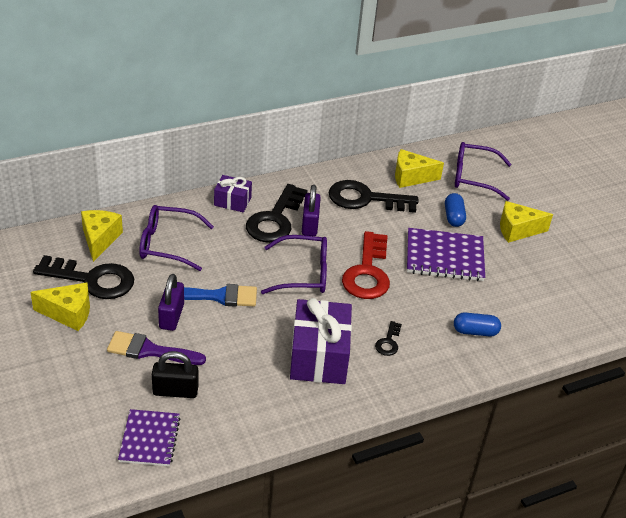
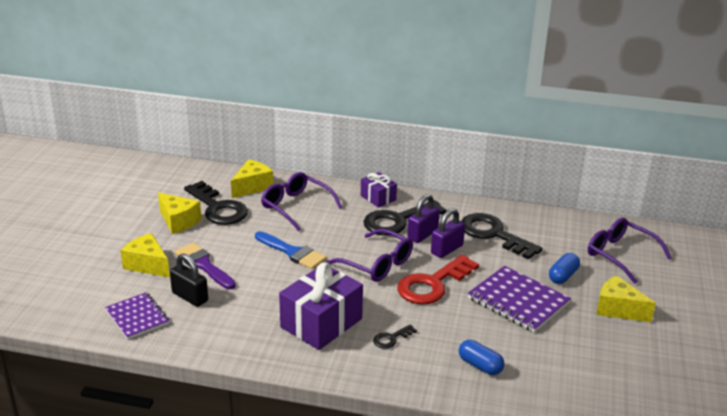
camera: 40 degrees right, 10 degrees down
purple notebook [118,409,180,466] -> purple notebook turned 75 degrees counterclockwise [105,292,169,339]
purple padlock [158,274,184,331] -> purple padlock moved to [431,208,465,258]
yellow cheese [395,149,444,188] -> yellow cheese moved to [120,233,170,278]

